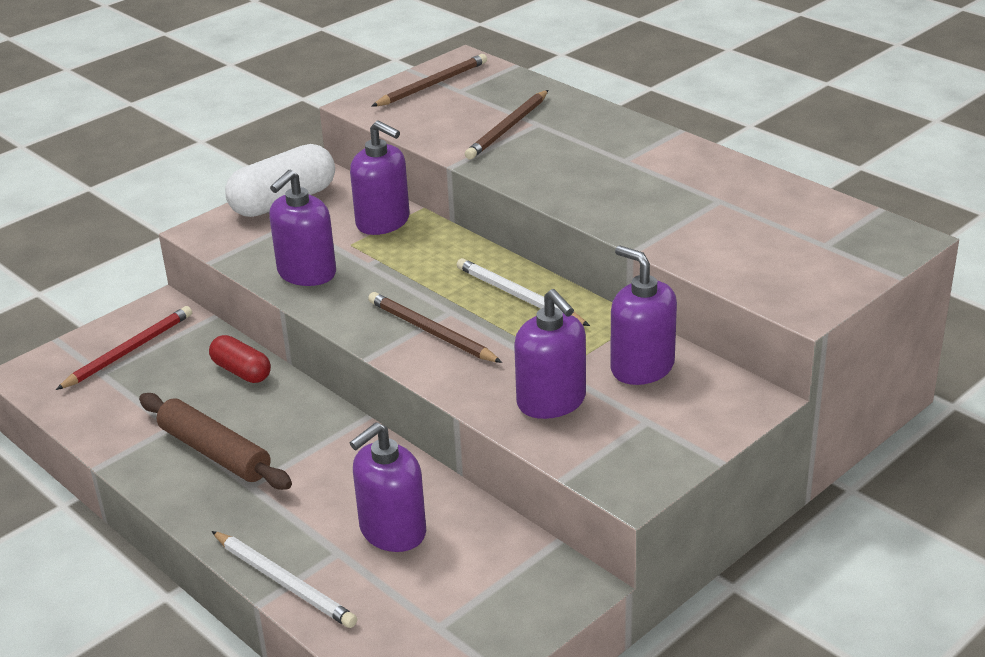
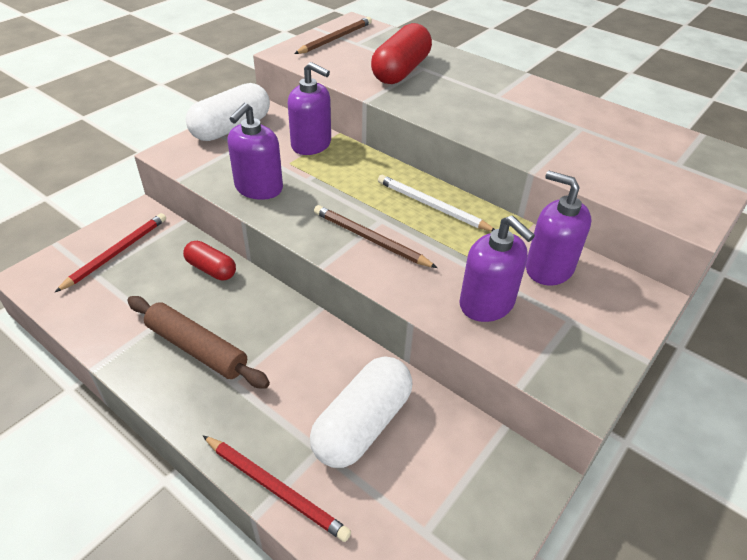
camera: 10 degrees left, 10 degrees up
white pencil [212,531,357,628] -> red pencil [203,436,351,542]
purple soap dispenser [350,422,426,552] -> white capsule [310,356,412,468]
brown pencil [465,90,548,159] -> red capsule [371,23,432,84]

